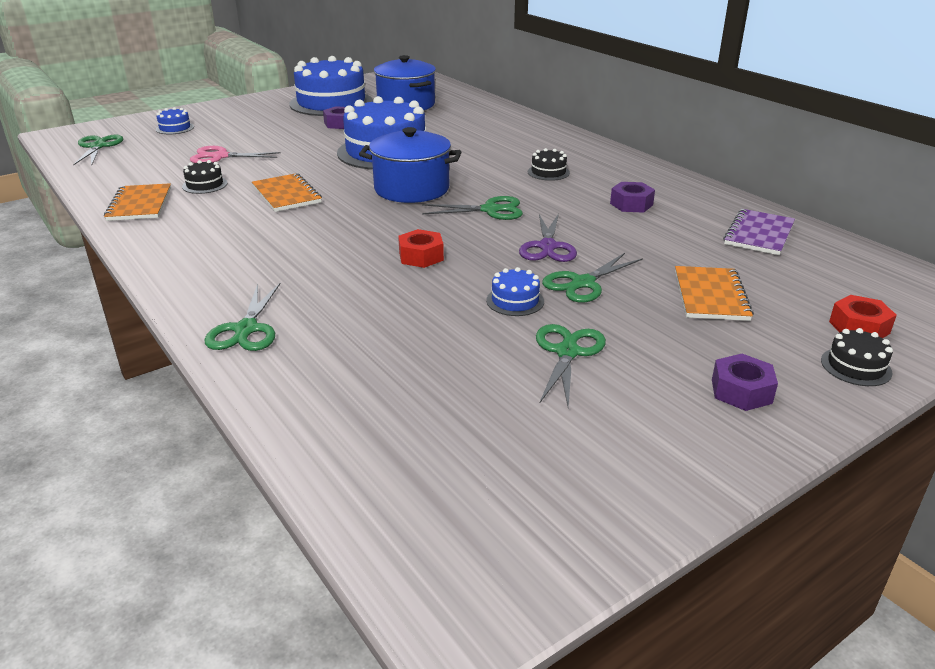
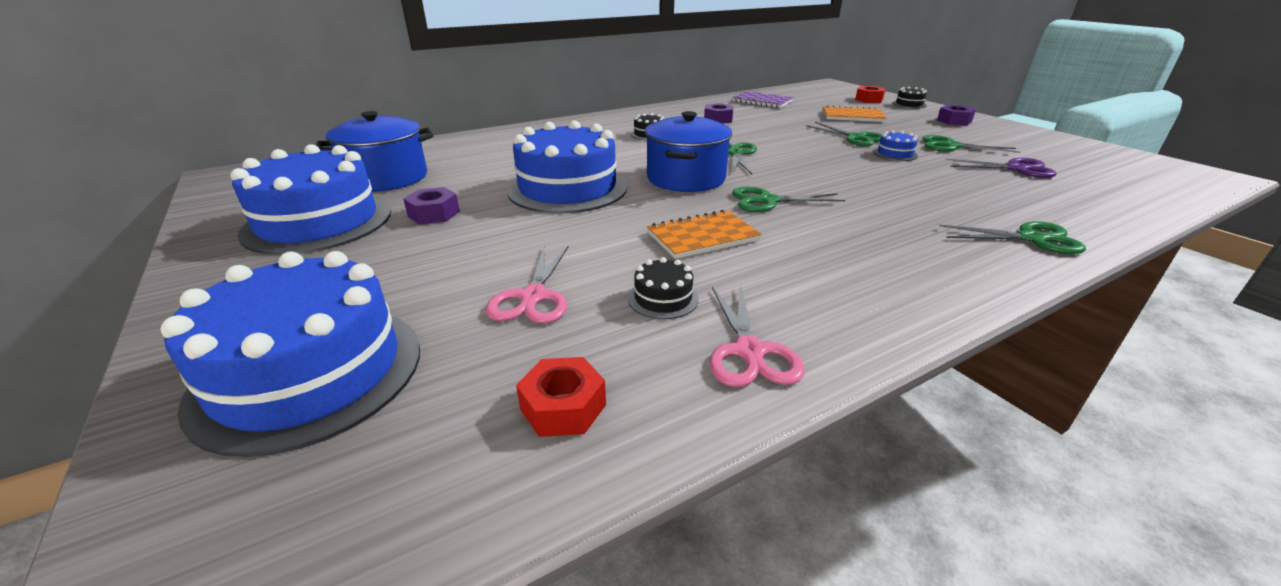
camera: 85 degrees left, 0 degrees up
green scissors [73,135,124,166] -> green scissors moved to [732,187,845,212]
orange notebook [104,183,171,221] -> pink scissors [709,284,805,387]
blue cake [156,107,194,134] -> blue cake [161,251,420,457], size x2.46
red nut [398,229,444,268] -> red nut moved to [516,357,606,437]
purple scissors [519,213,577,262] -> purple scissors moved to [945,158,1057,178]

